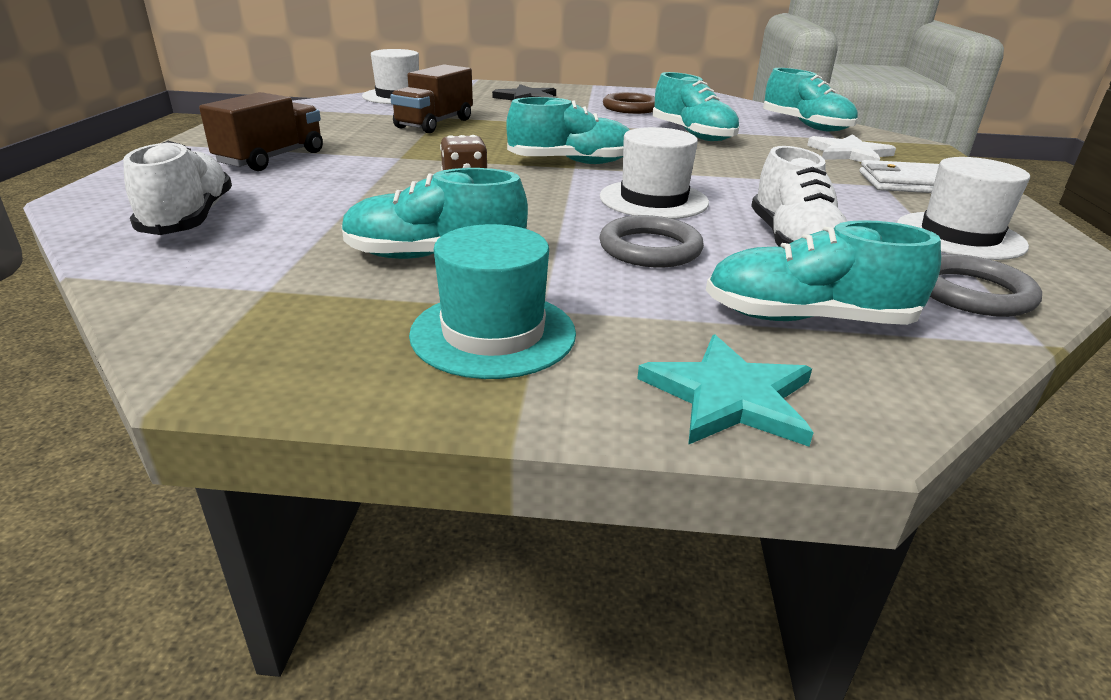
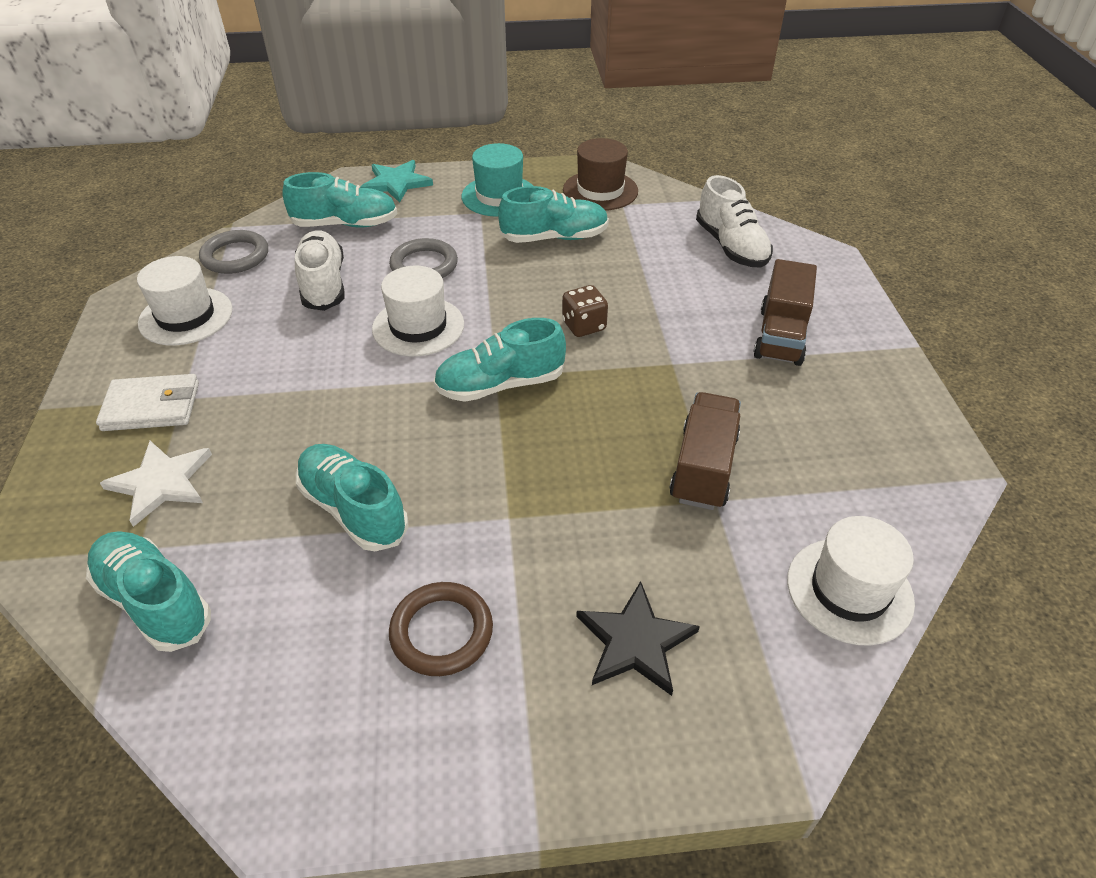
camera: 170 degrees right, 15 degrees up
none -> brown hat [563,138,638,211]

